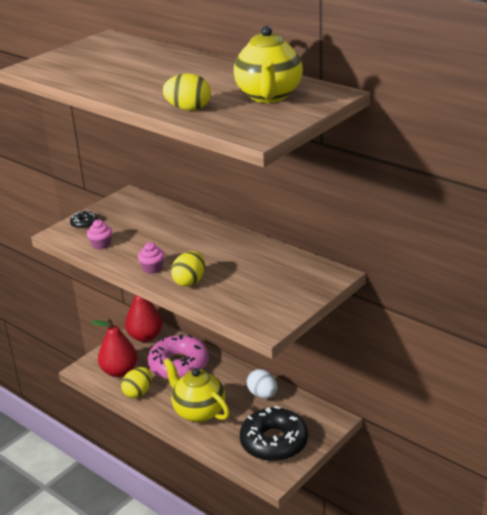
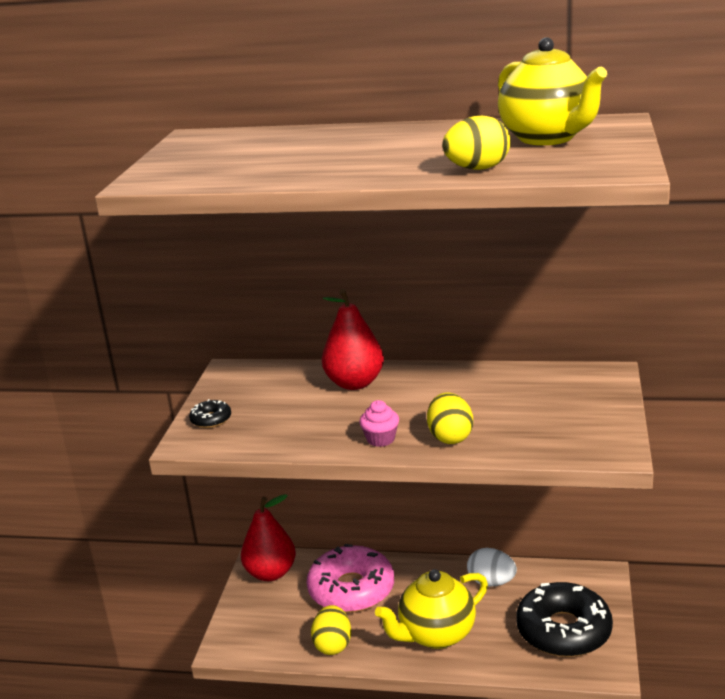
camera: 30 degrees left, 5 degrees down
pink cupcake [87,220,112,250] -> none
red pear [92,318,138,377] -> red pear moved to [322,289,384,390]
yellow teapot [163,358,230,423] -> yellow teapot turned 45 degrees counterclockwise [375,569,488,649]

